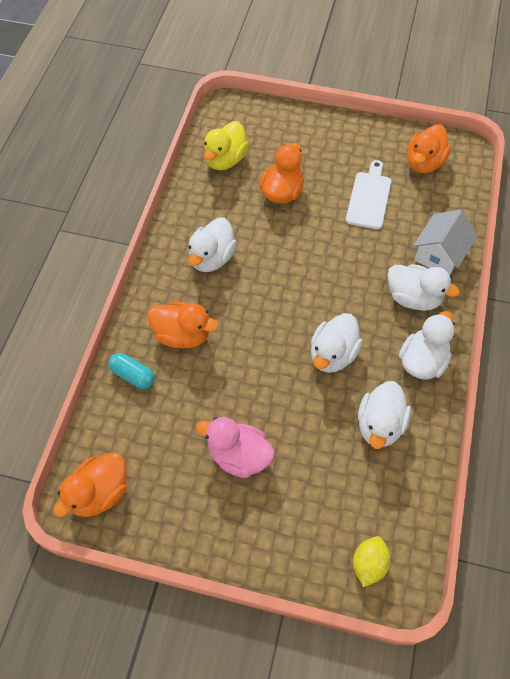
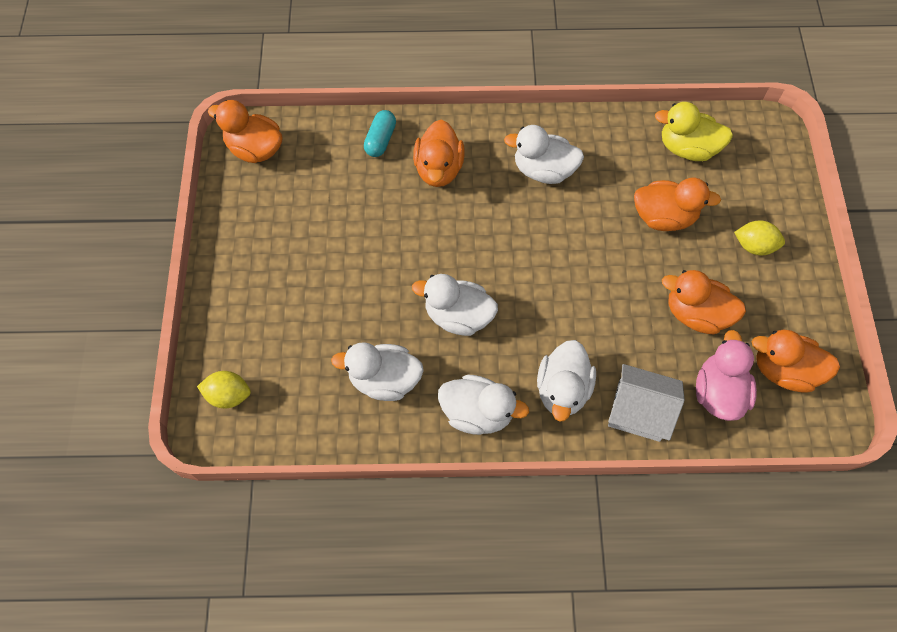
camera: 75 degrees right, 5 degrees up
pink duck [196,417,275,478] -> pink duck moved to [696,330,757,421]
white cutting board [346,160,392,230] -> orange duck [662,270,746,334]
none -> yellow lemon [734,221,785,255]

